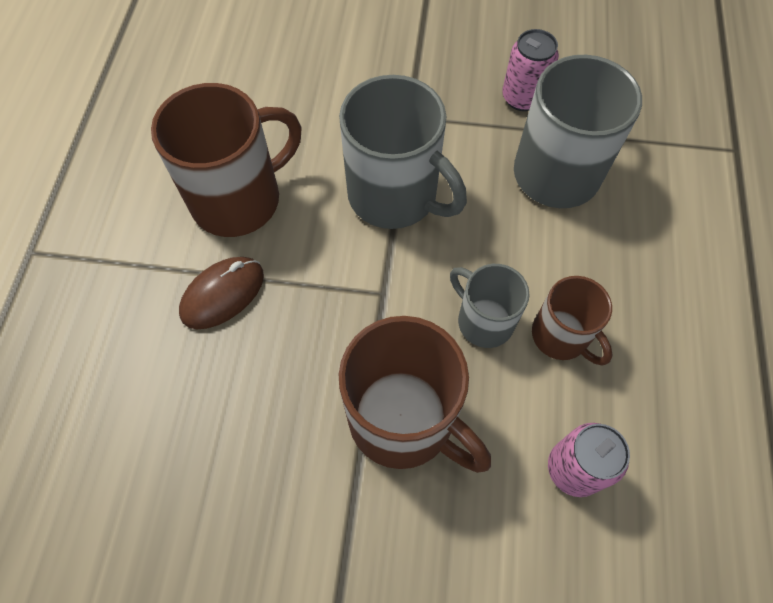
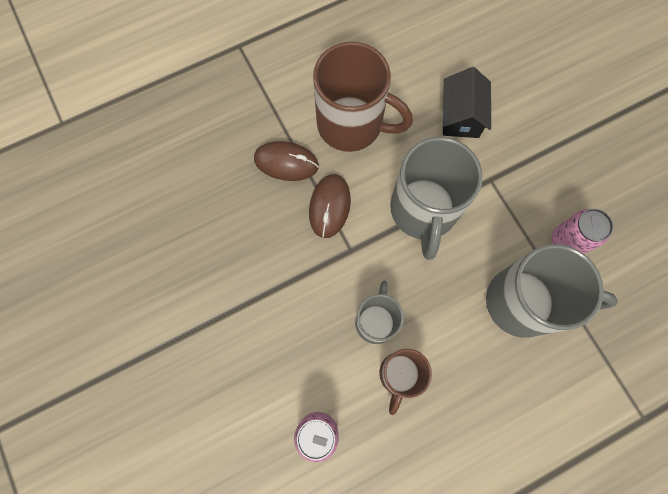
camera: 55 degrees right, 10 degrees up
brown mug [339,316,491,473] -> none
none -> brown mouse [309,174,351,238]
none -> black house [442,67,491,138]

